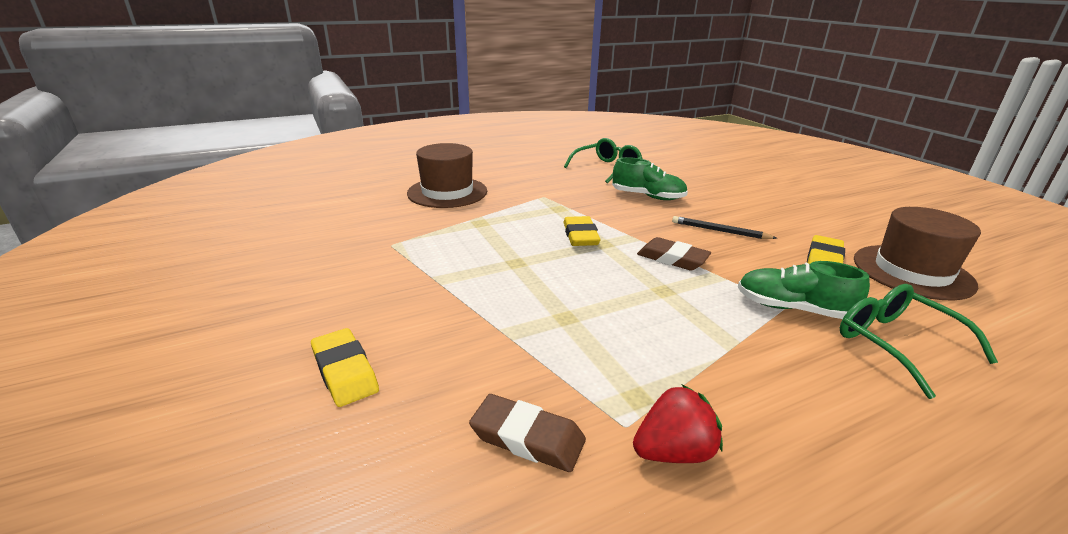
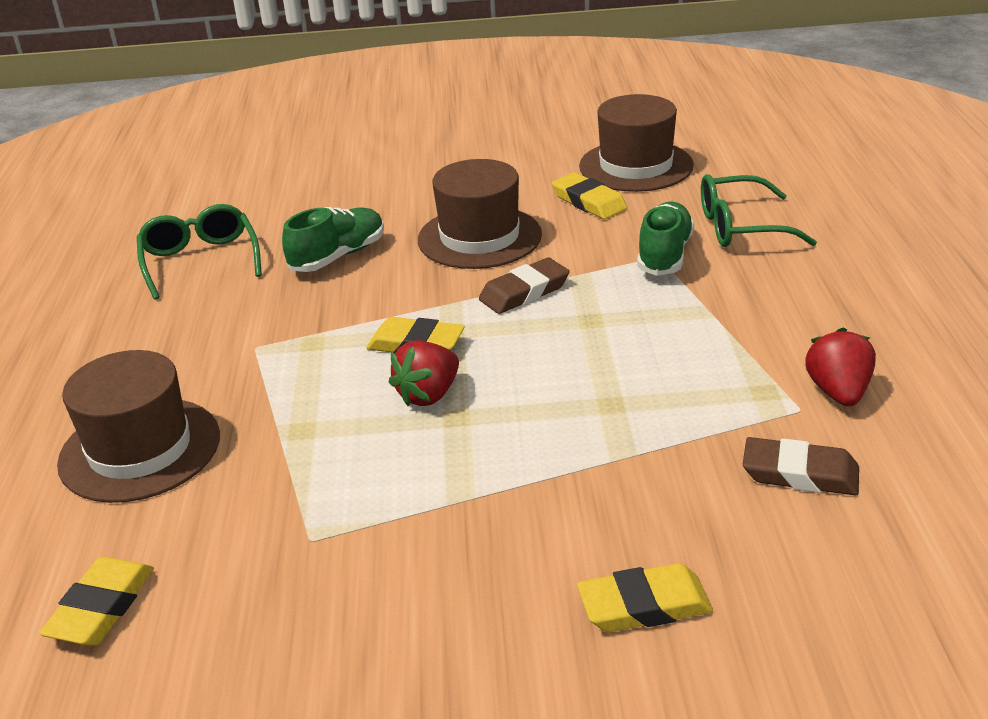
camera: 65 degrees left, 5 degrees up
brown eraser [469,394,586,472] -> brown eraser turned 60 degrees clockwise [743,437,859,495]
black pencil [672,216,777,239] -> brown hat [418,159,542,269]
green shoe [738,261,870,319] -> green shoe turned 150 degrees clockwise [637,201,694,276]
none -> yellow eraser [39,557,154,645]
none -> red strawberry [389,340,459,406]

